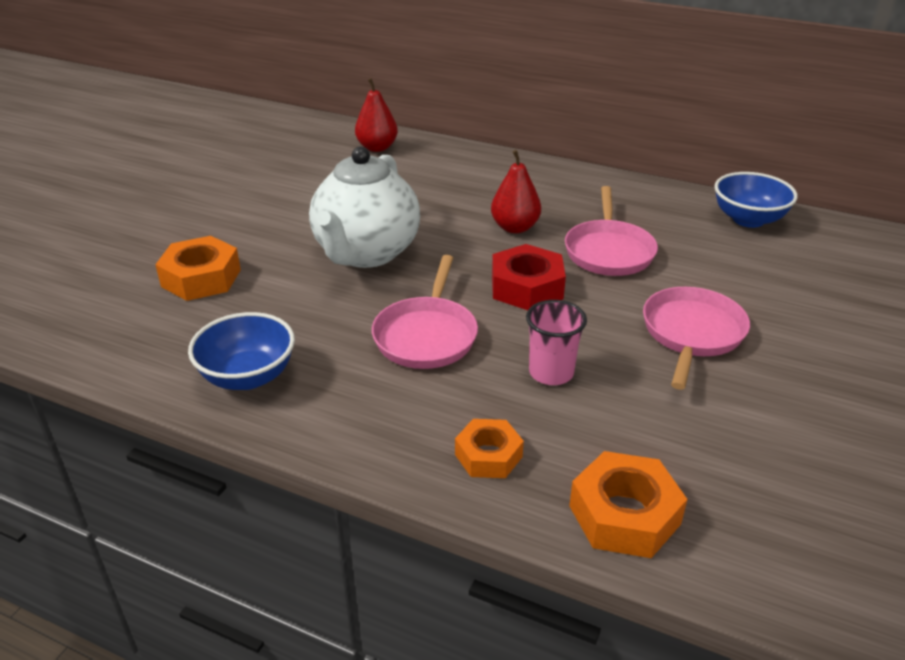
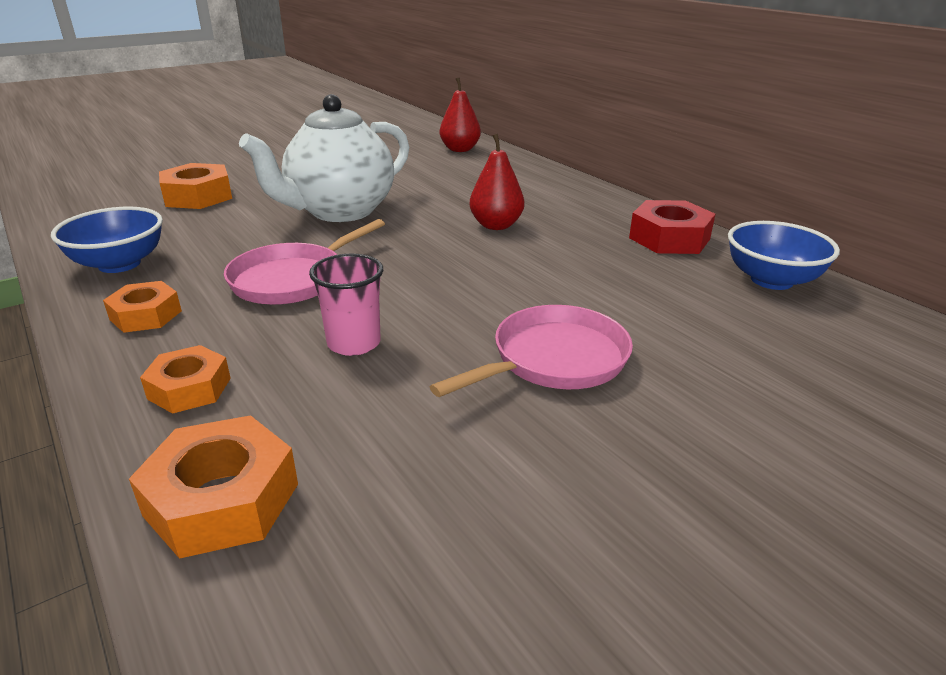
camera: 30 degrees right, 5 degrees down
red nut [492,244,566,310] -> red nut moved to [629,200,715,254]
pink pan [565,186,658,276] -> none
none -> orange nut [103,281,182,333]

